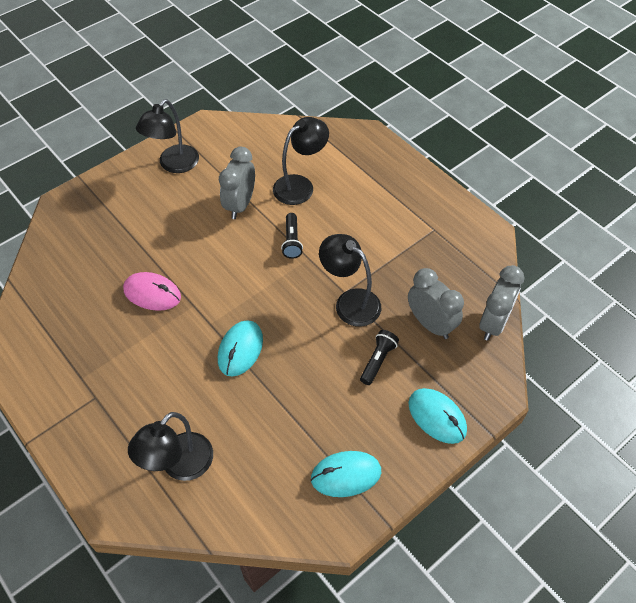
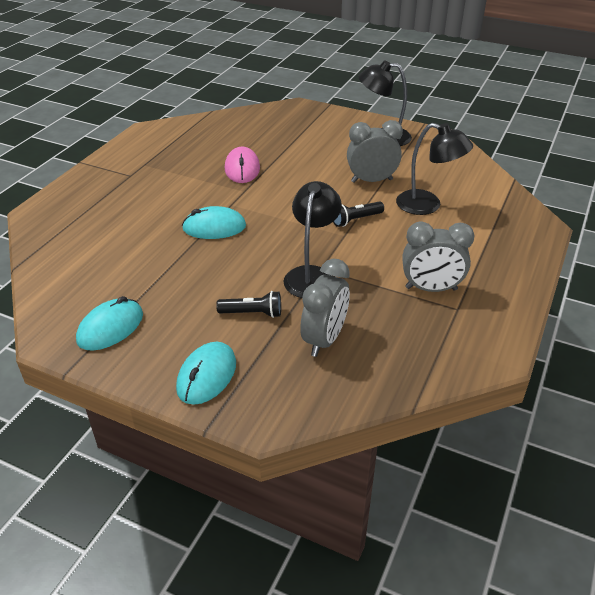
camera: 65 degrees right, 15 degrees down
black lamp [128,412,213,481] -> none
turquoise mouse [311,451,381,497] -> turquoise mouse turned 75 degrees clockwise [76,296,143,351]
grey clock [479,265,524,341] -> grey clock moved to [402,222,474,292]

